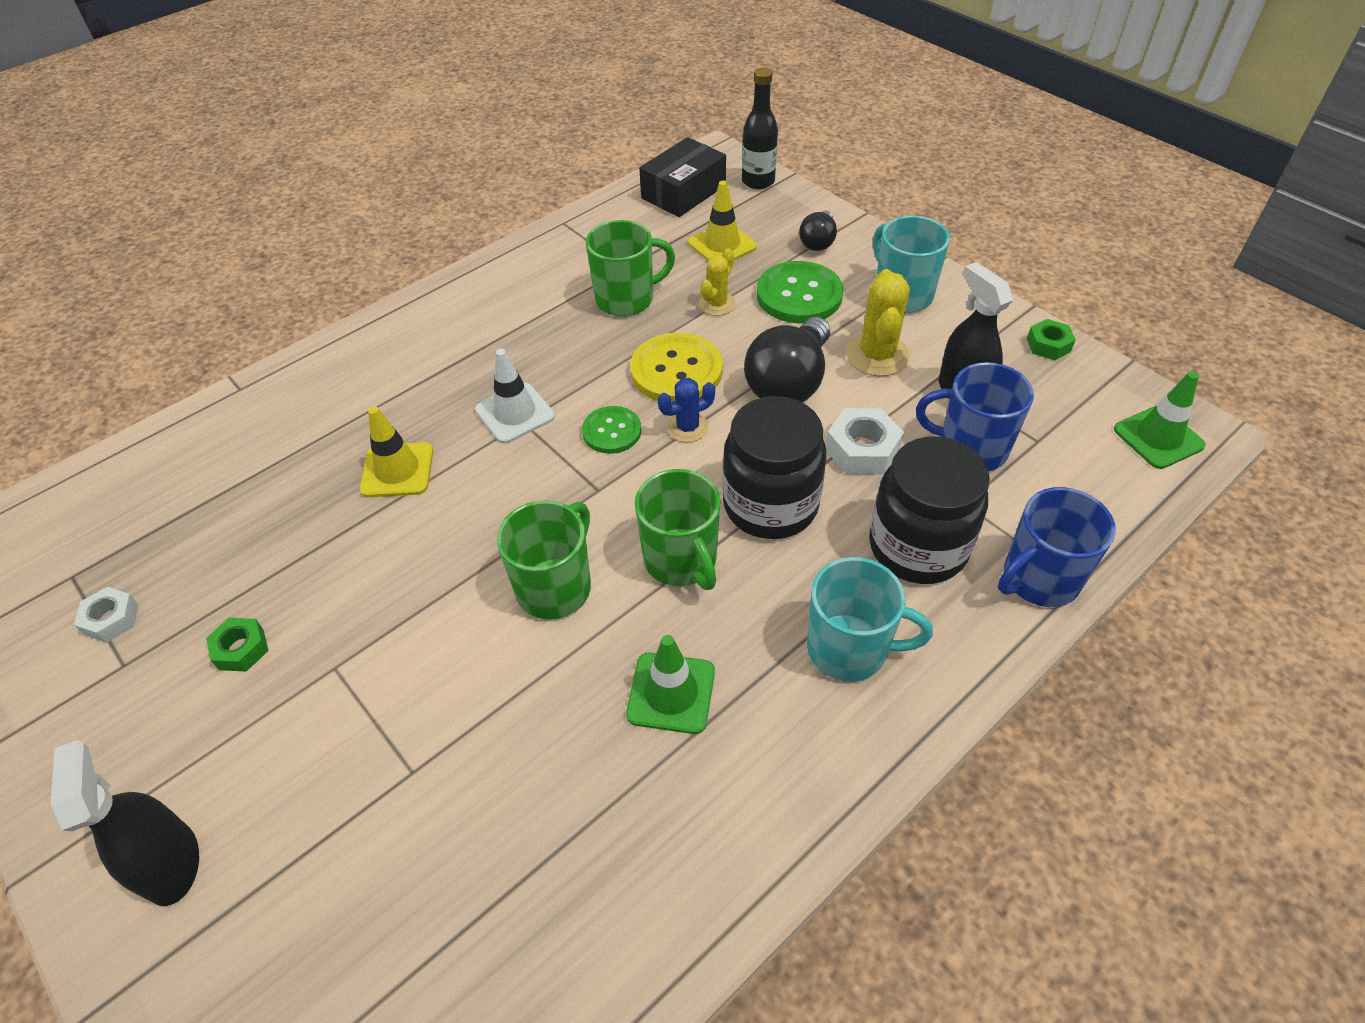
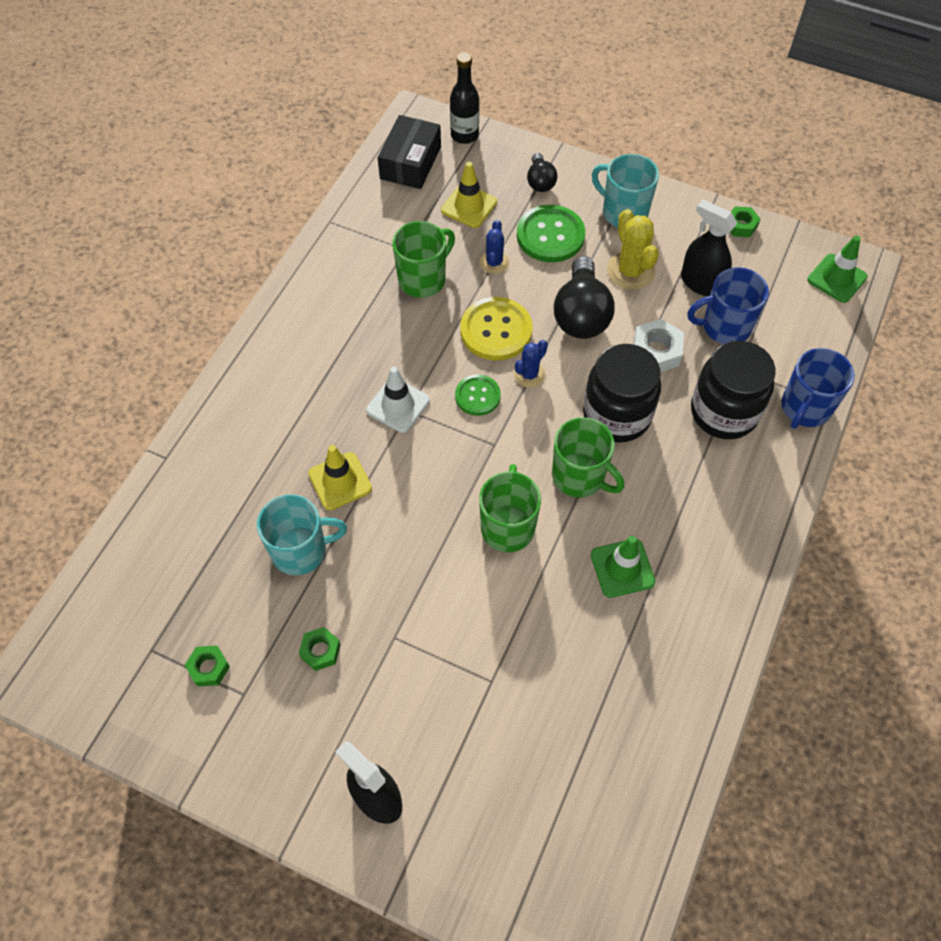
camera: 25 degrees left, 10 degrees up
white nut [74,587,139,643] -> green nut [185,646,230,687]
yellow cactus [699,248,736,316] -> blue cactus [480,220,509,274]
turquoise mug [807,557,933,682] -> turquoise mug moved to [257,494,347,576]

